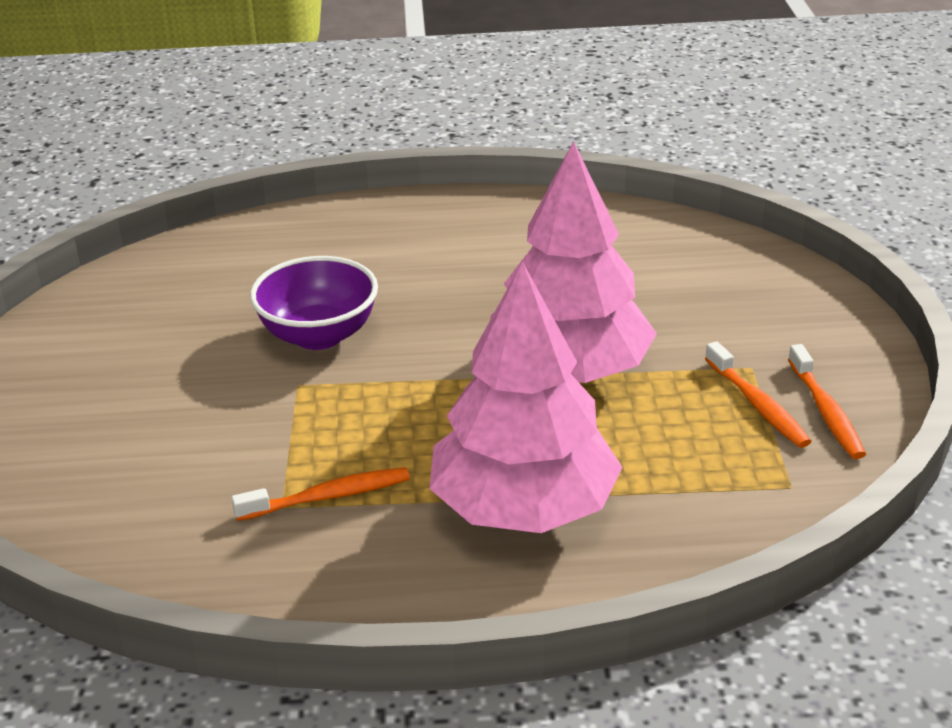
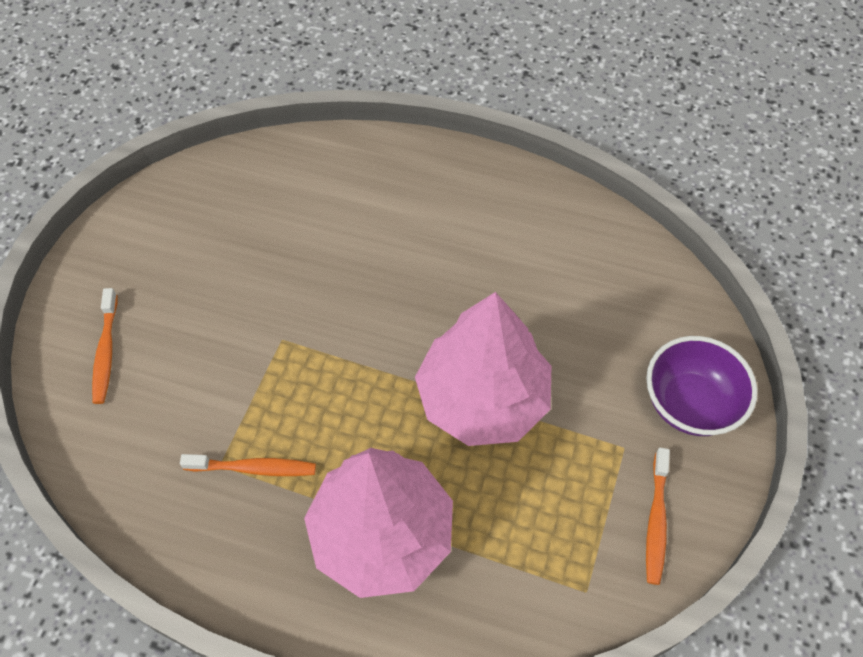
camera: 20 degrees right, 25 degrees up
purple bowl [250,256,378,350] -> purple bowl moved to [646,336,758,436]
orange toothbrush [705,341,812,448] -> orange toothbrush moved to [92,288,117,404]

